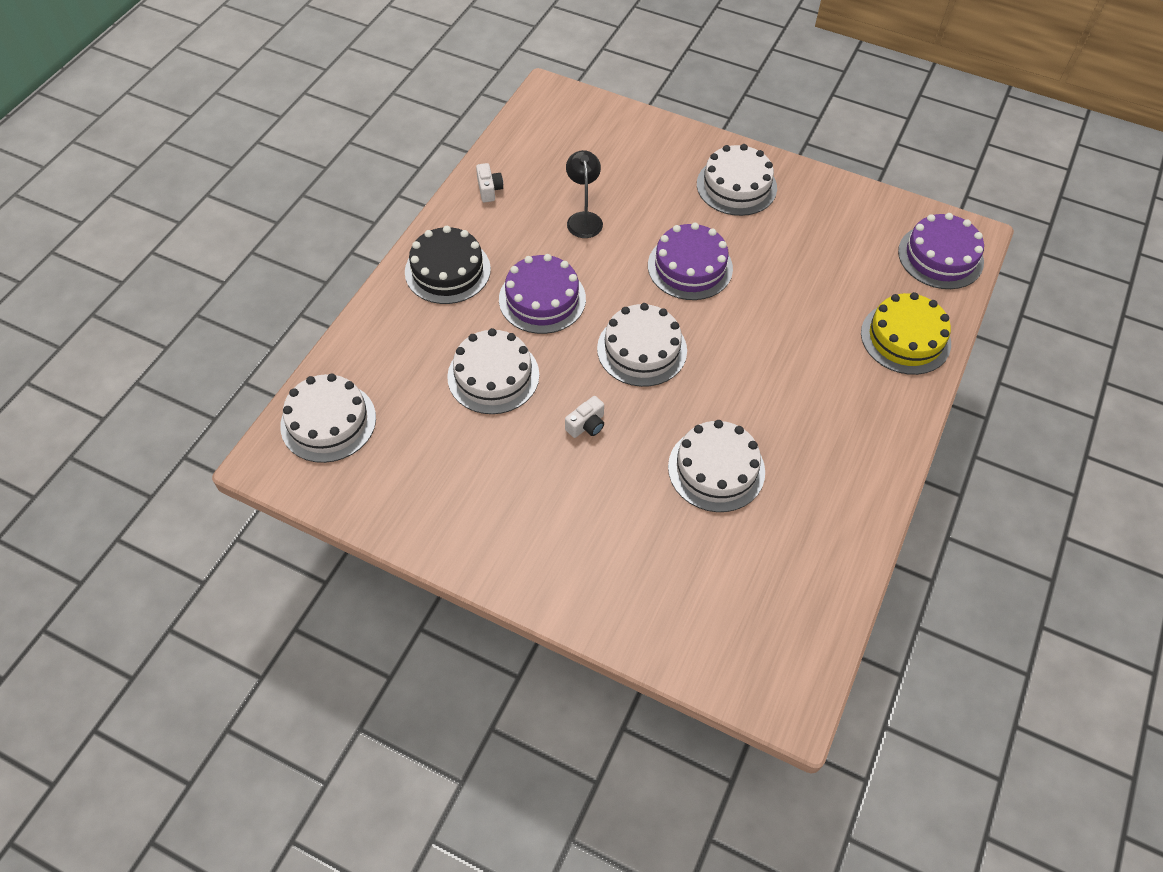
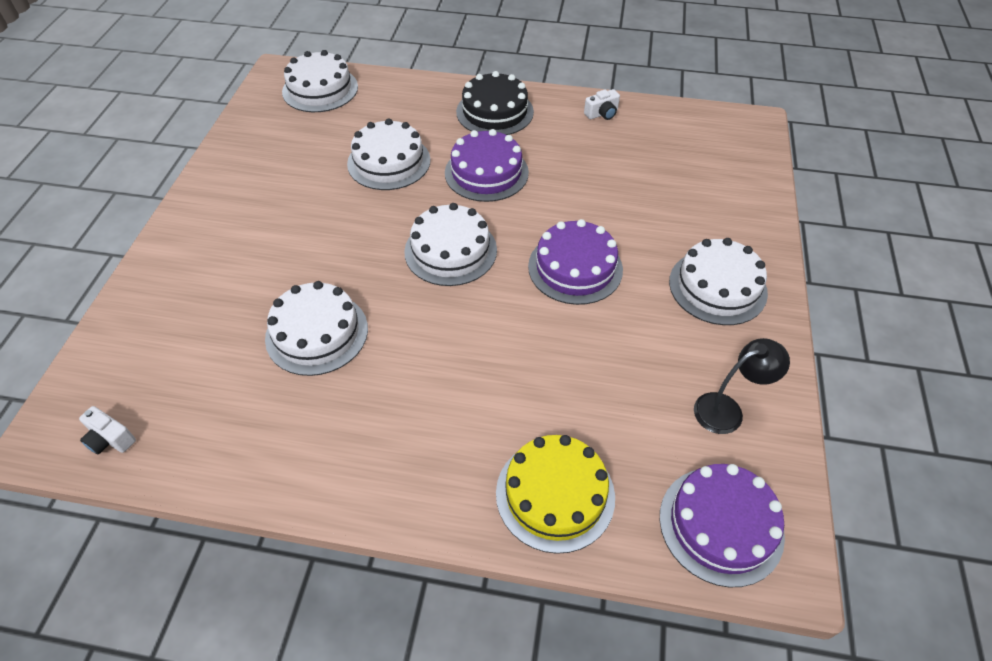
camera: 75 degrees right, 5 degrees down
white camera [565,396,604,438] -> white camera moved to [79,406,136,455]
black lamp [566,150,603,238] -> black lamp moved to [694,338,790,434]

